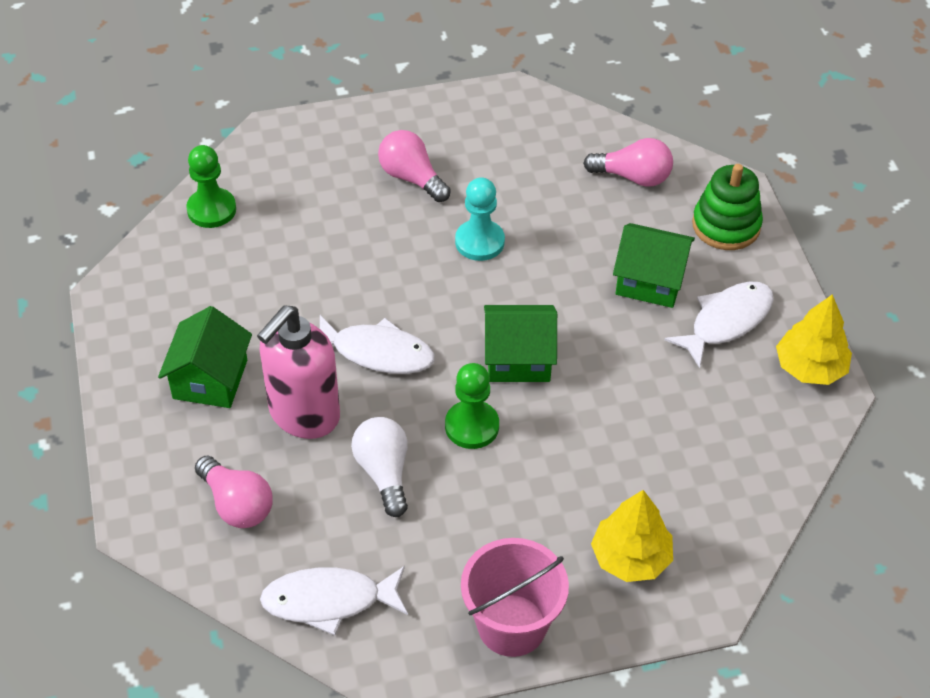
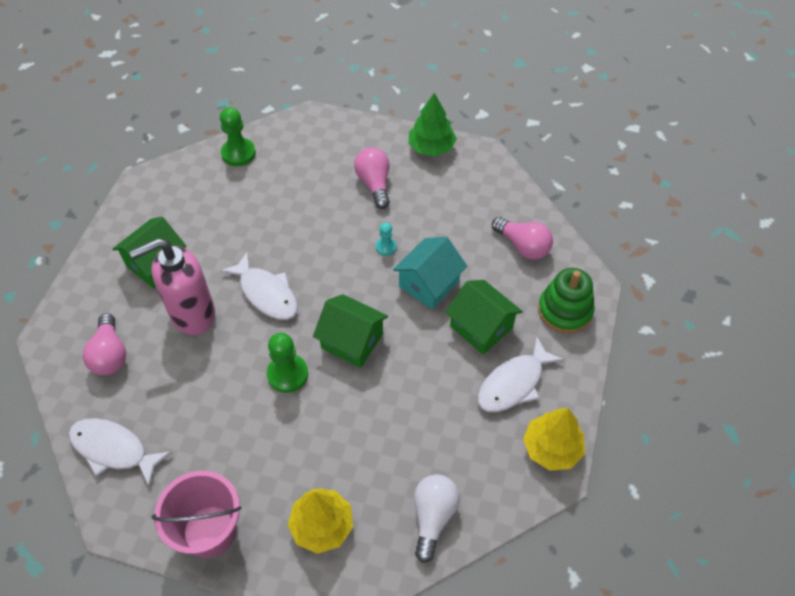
camera: 30 degrees right, 5 degrees up
white light bulb [351,417,408,517] -> white light bulb moved to [414,474,460,563]
turquoise pawn [455,177,505,261] -> turquoise pawn [376,223,397,256], size x0.57
white fish [664,281,774,368] -> white fish turned 150 degrees clockwise [478,336,564,412]
none -> turquoise house [393,237,467,309]
none -> green tree [409,93,457,156]

